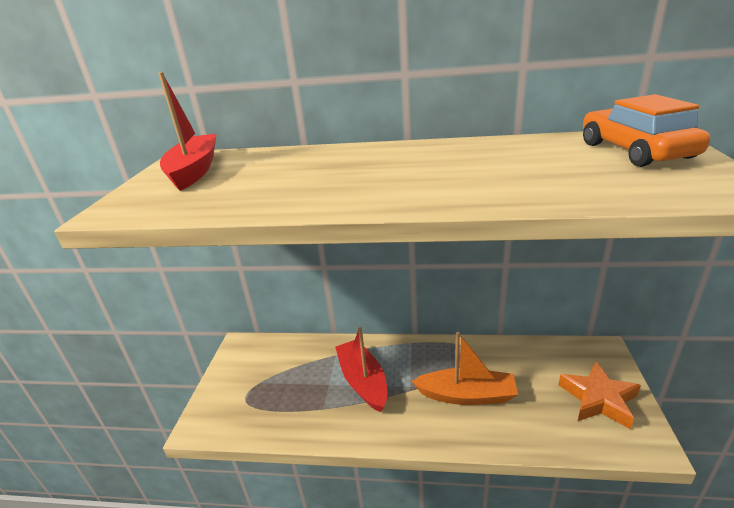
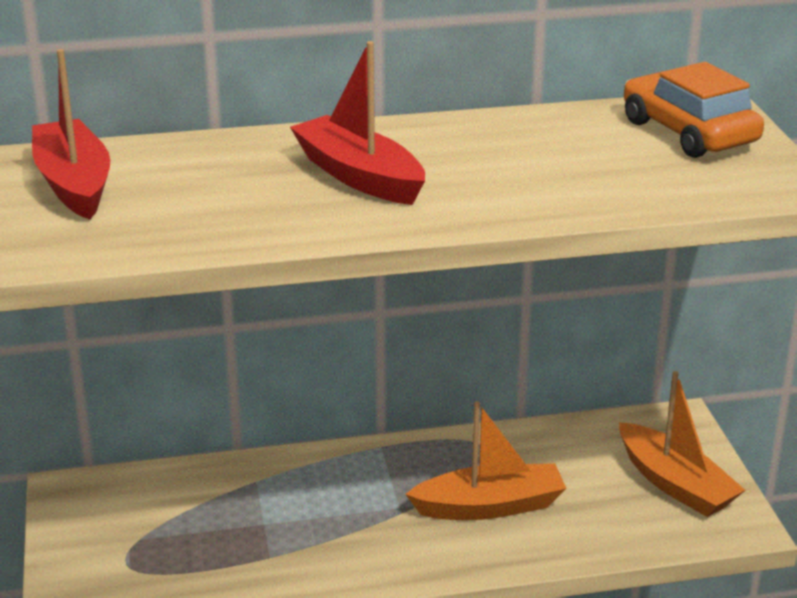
camera: 20 degrees left, 0 degrees up
red boat [335,327,387,412] -> red boat moved to [290,41,425,205]
orange star [558,361,641,429] -> orange boat [619,371,745,517]

